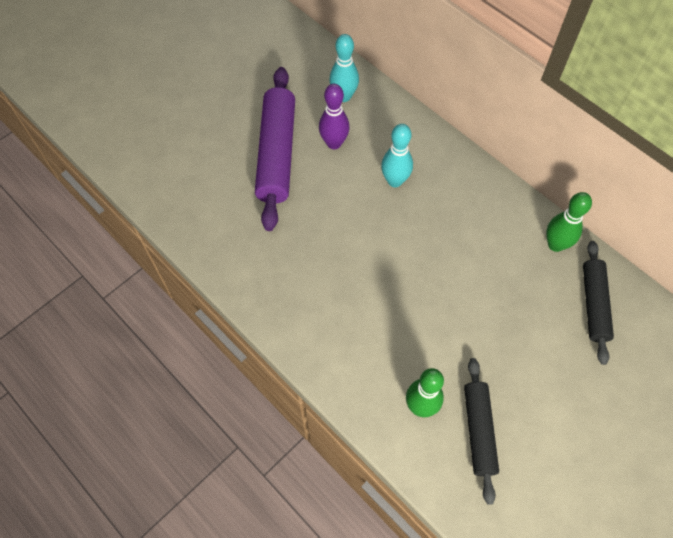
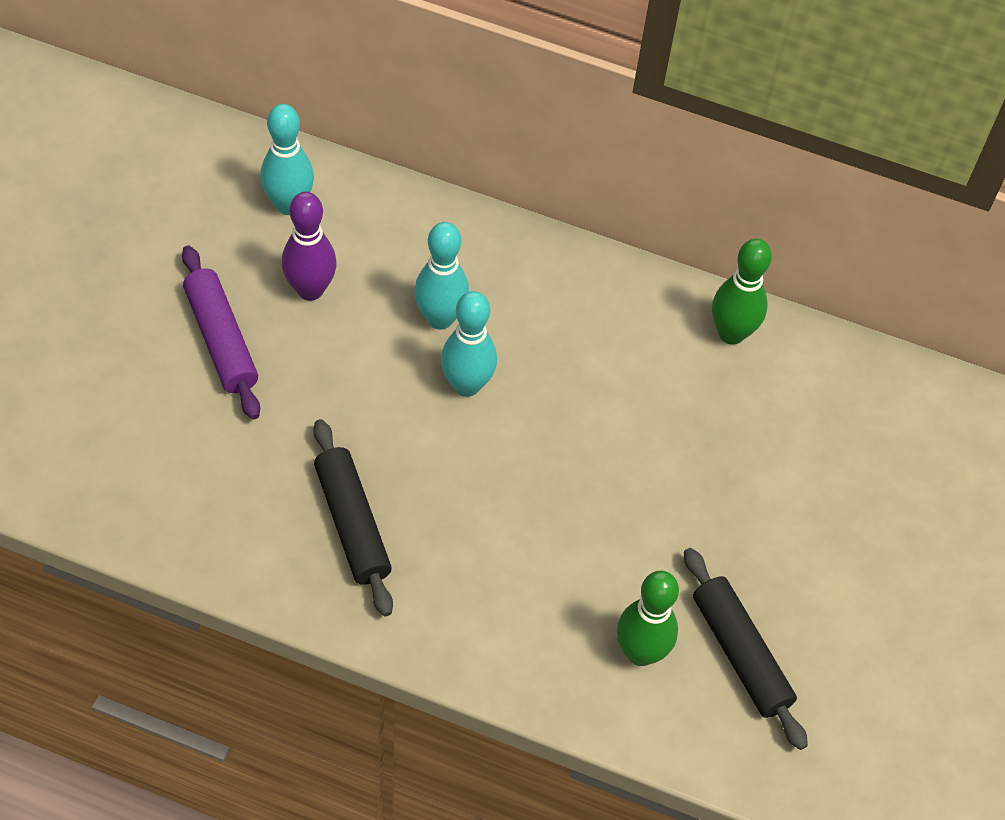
camera: 30 degrees left, 5 degrees down
purple rolling pin [255,67,295,231] -> purple rolling pin [182,245,260,419], size x0.61
black rolling pin [583,241,614,365] -> black rolling pin moved to [313,419,393,616]
none -> turquoise bowling pin [441,291,497,397]

